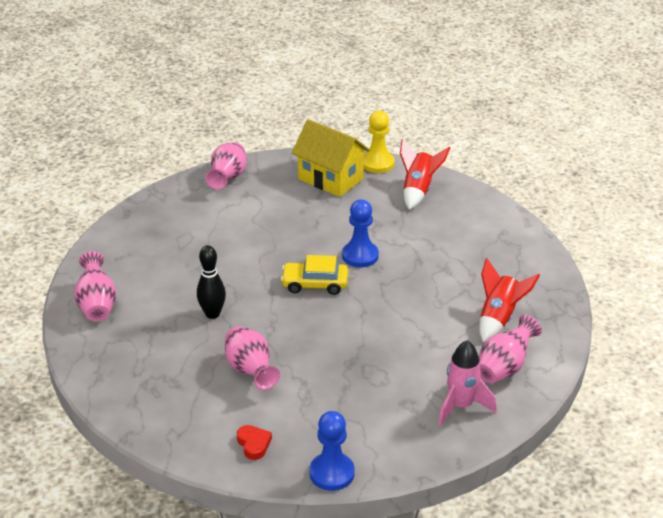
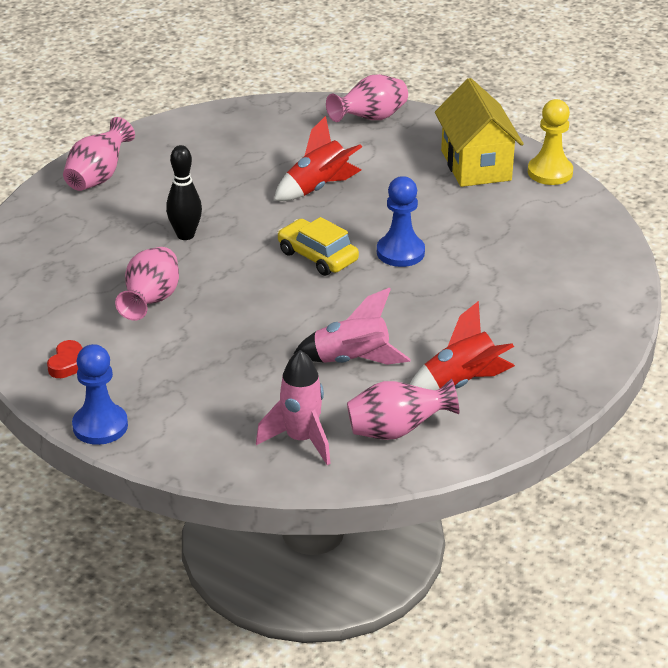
camera: 40 degrees right, 0 degrees up
red rocket [400,139,450,210] -> red rocket moved to [274,116,362,201]
none -> pink rocket [293,288,411,365]

